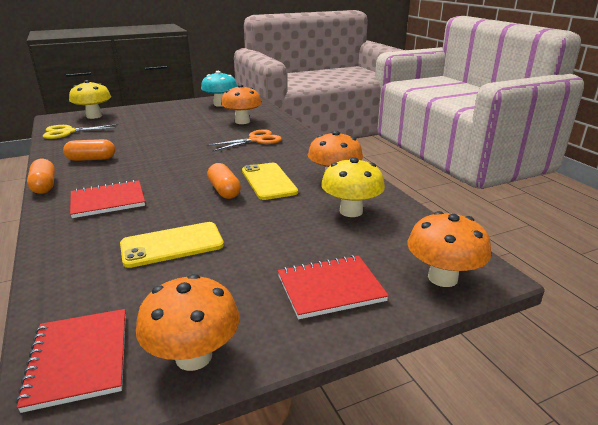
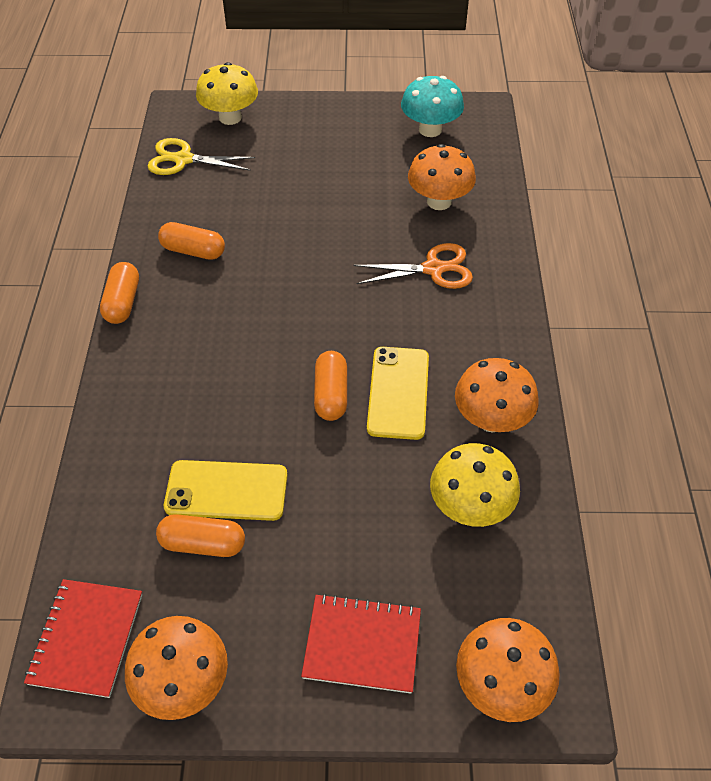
camera: 25 degrees right, 25 degrees up
red notebook [70,180,145,218] -> none
none -> orange capsule [156,514,245,557]

